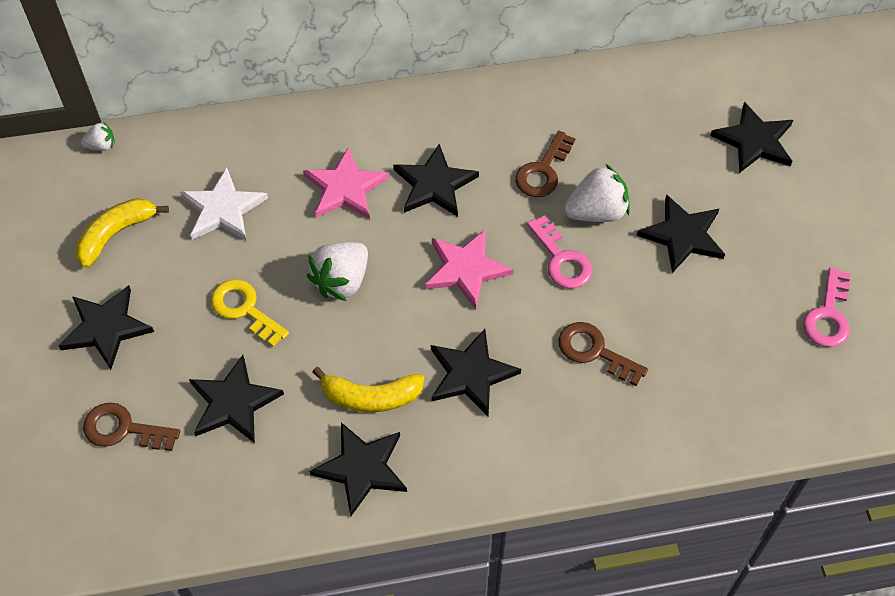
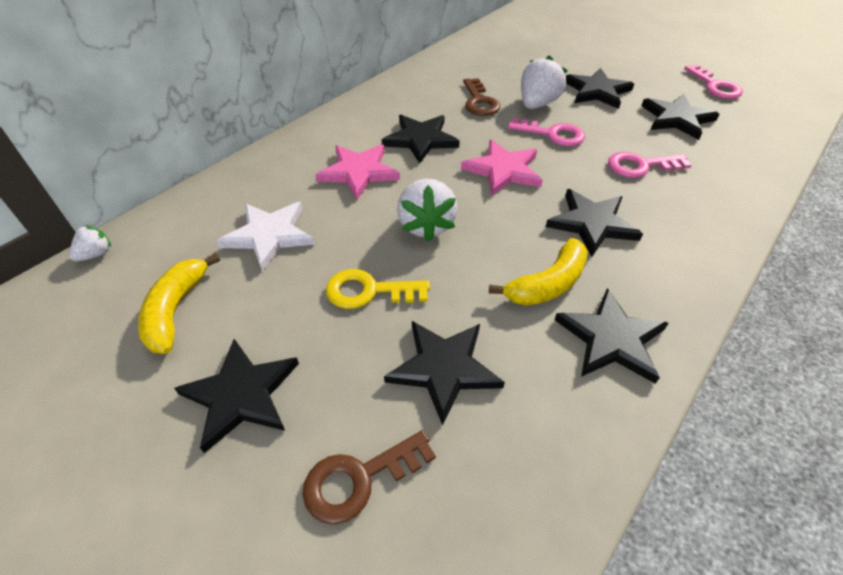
camera: 40 degrees left, 10 degrees down
brown key [558,322,648,386] -> pink key [608,152,691,178]
black star [710,102,793,173] -> black star moved to [641,94,719,140]

